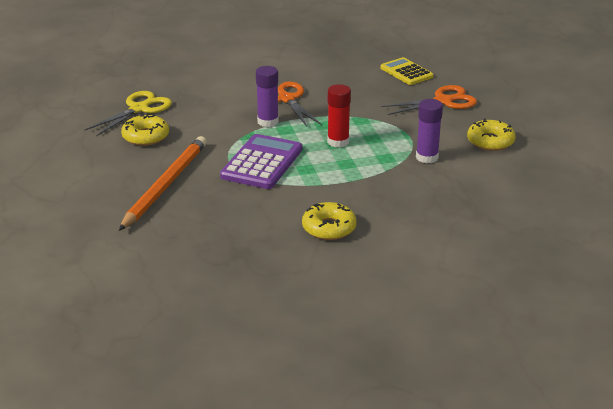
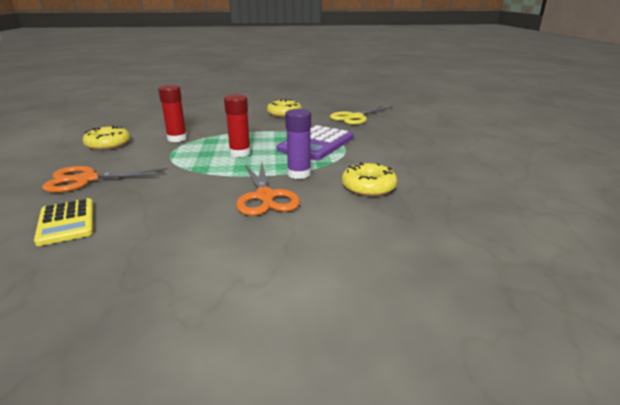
camera: 170 degrees left, 5 degrees down
yellow scissors [85,91,172,136] -> yellow scissors moved to [330,105,392,125]
orange pencil [119,136,207,231] -> none
yellow donut [121,115,169,146] -> yellow donut moved to [342,162,397,197]
purple glue stick [416,99,443,163] -> red glue stick [158,85,187,142]

